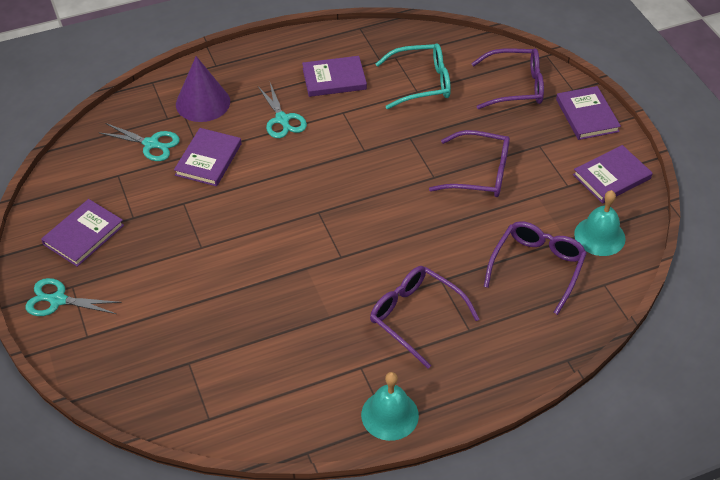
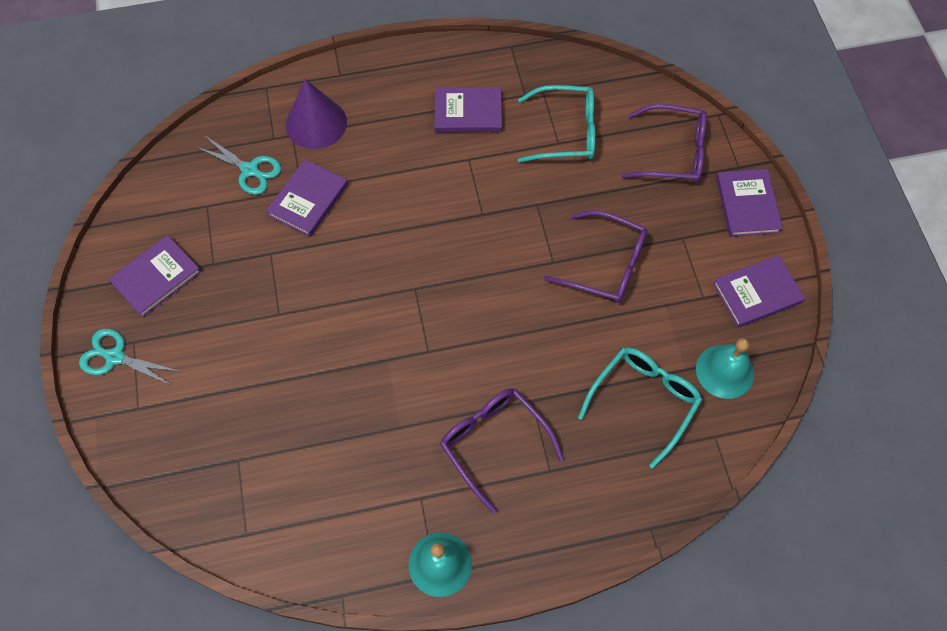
camera: 10 degrees right, 15 degrees up
turquoise scissors [258,83,307,138] -> none
purple glasses [484,221,587,315] -> turquoise glasses [578,347,702,468]

